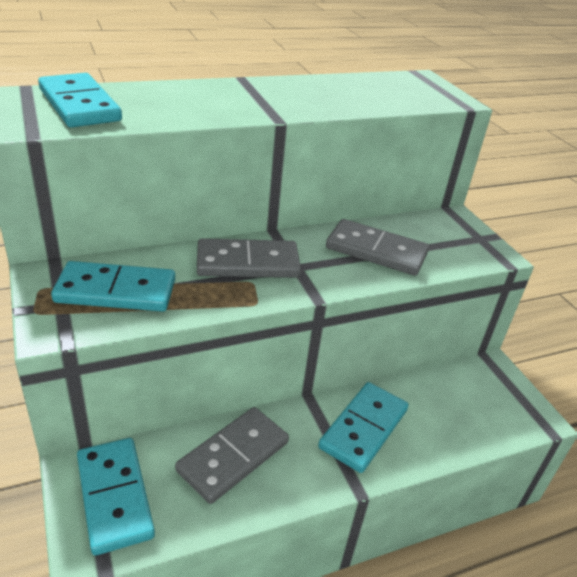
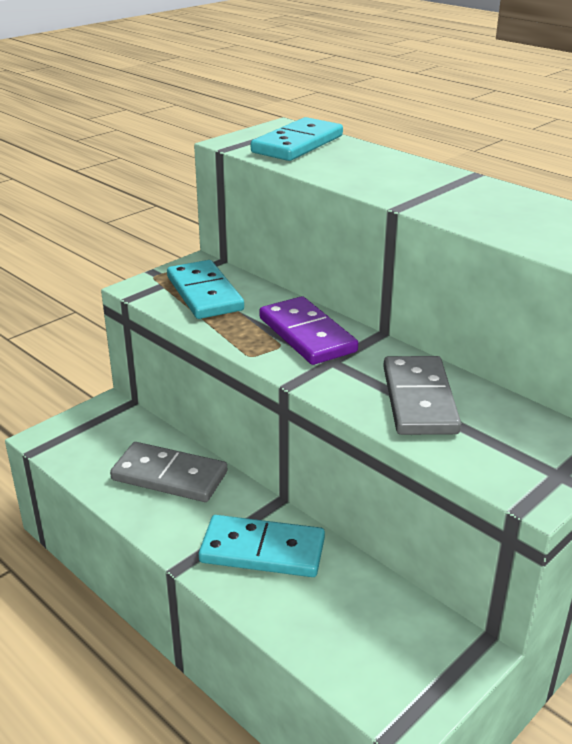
camera: 70 degrees right, 5 degrees down
turquoise domino [77,438,155,556] -> none
grey domino [197,238,301,278] -> purple domino [259,296,358,365]

